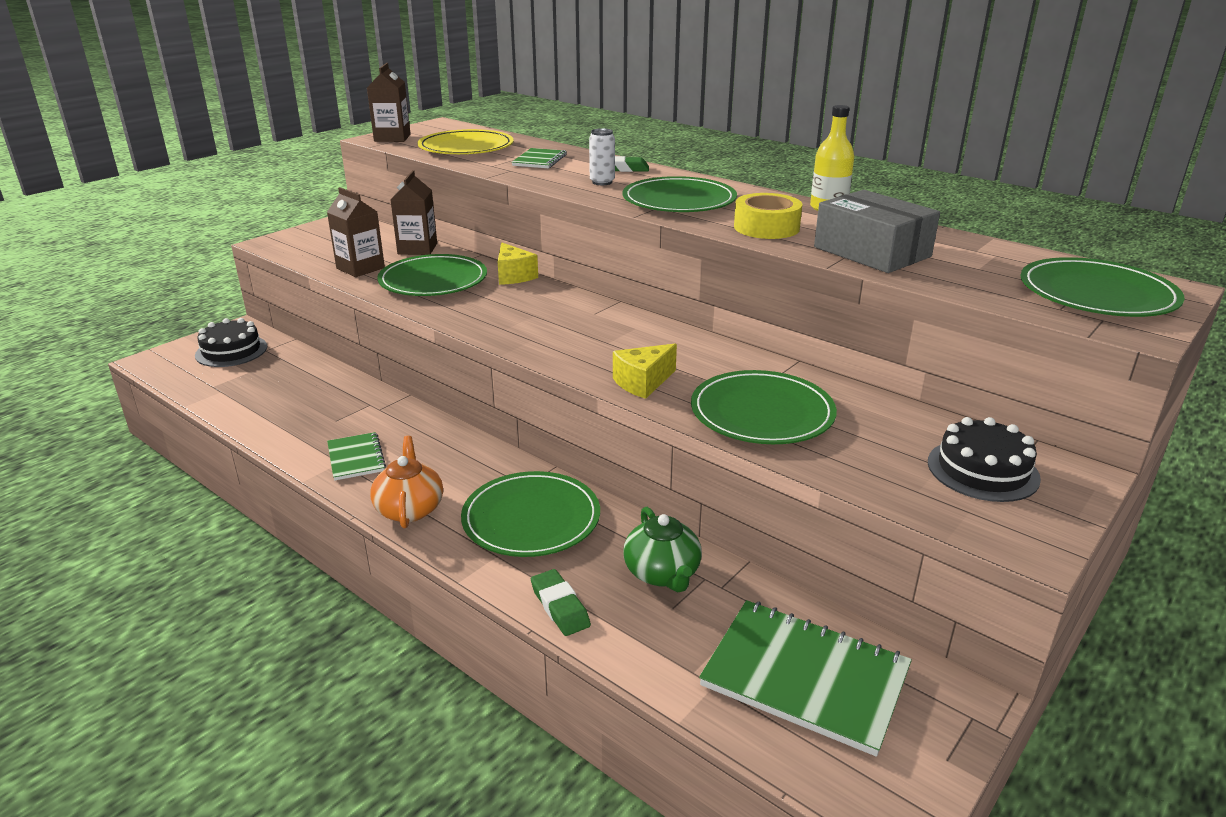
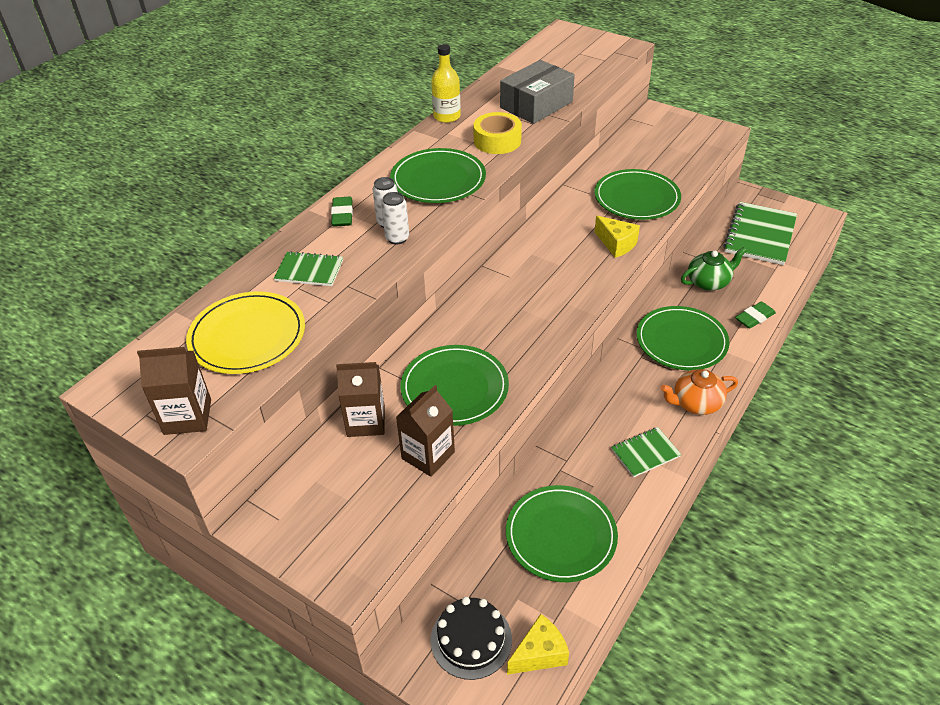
camera: 95 degrees left, 15 degrees up
yellow cheese [498,242,538,285] -> yellow cheese moved to [507,614,569,675]
black cake [928,417,1041,502] -> none
green plate [1020,257,1185,317] -> green plate moved to [506,485,618,582]
none -> white can [381,192,409,245]

